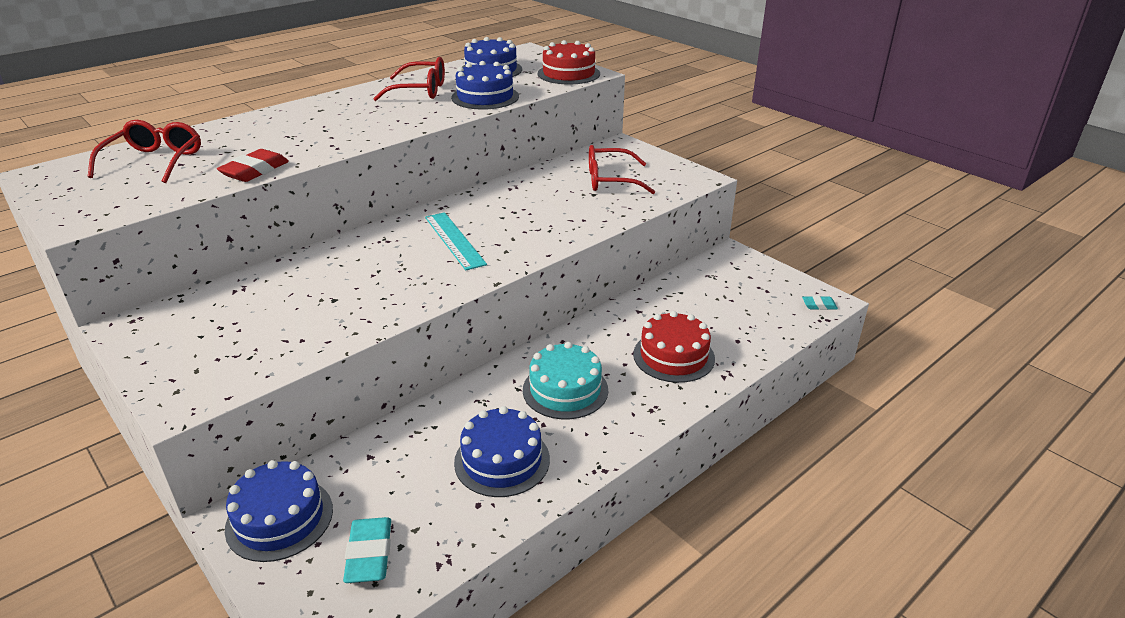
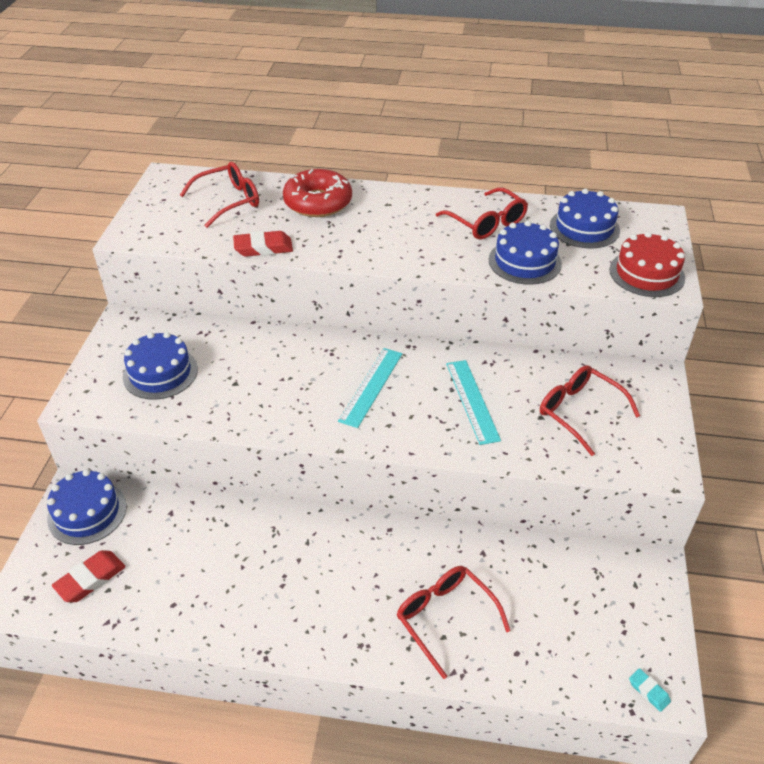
camera: 50 degrees right, 10 degrees up
turquoise eraser [343,517,391,583] -> red eraser [52,550,125,602]
blue cake [454,406,550,497] -> blue cake moved to [123,332,198,400]
turquoise cake [523,342,608,419] -> none
red cake [633,311,715,383] -> red glasses [396,566,511,679]
none -> red donut [283,169,352,217]
none -> turquoise ruler [446,360,501,445]

